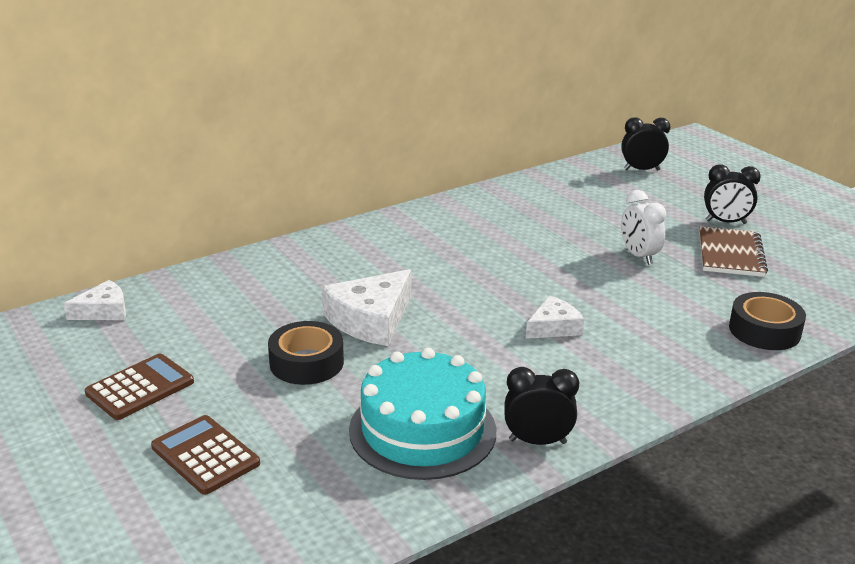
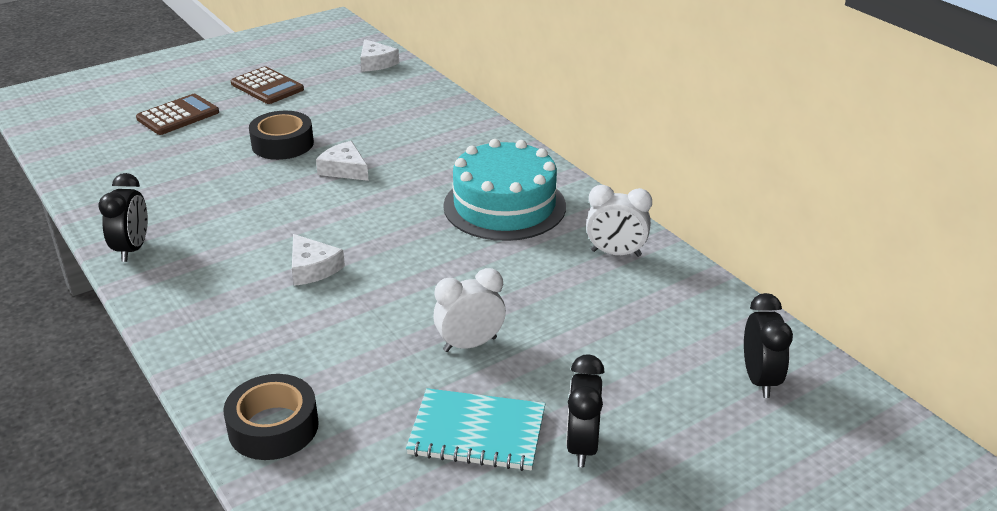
camera: 90 degrees right, 5 degrees up
white cheese [322,269,411,346] -> white cheese [316,141,369,181], size x0.60
turquoise cake [349,348,496,480] -> turquoise cake moved to [443,139,566,241]
brown notebook [699,226,768,277] -> turquoise notebook [406,388,545,471]
none -> white clock [586,185,652,257]

